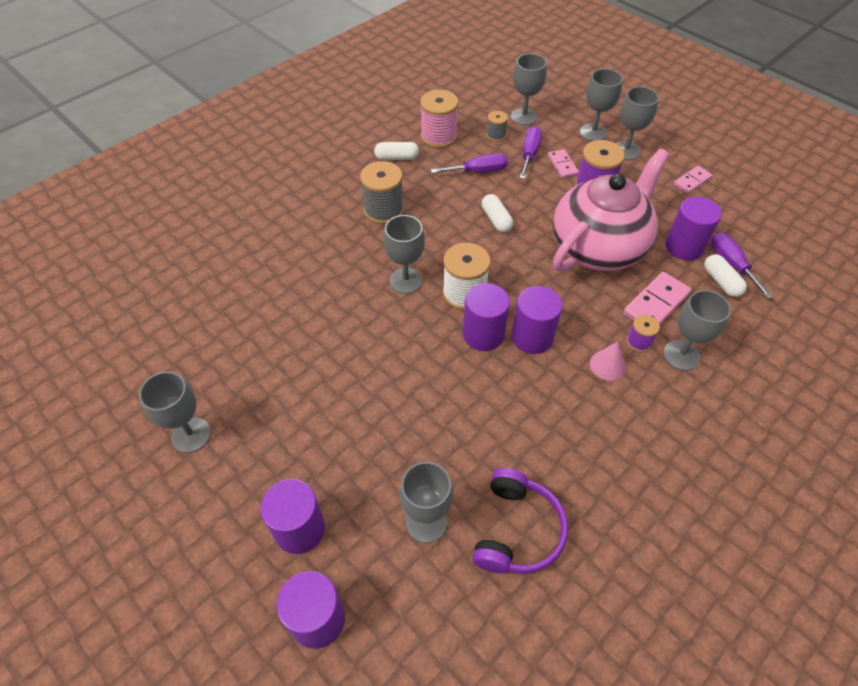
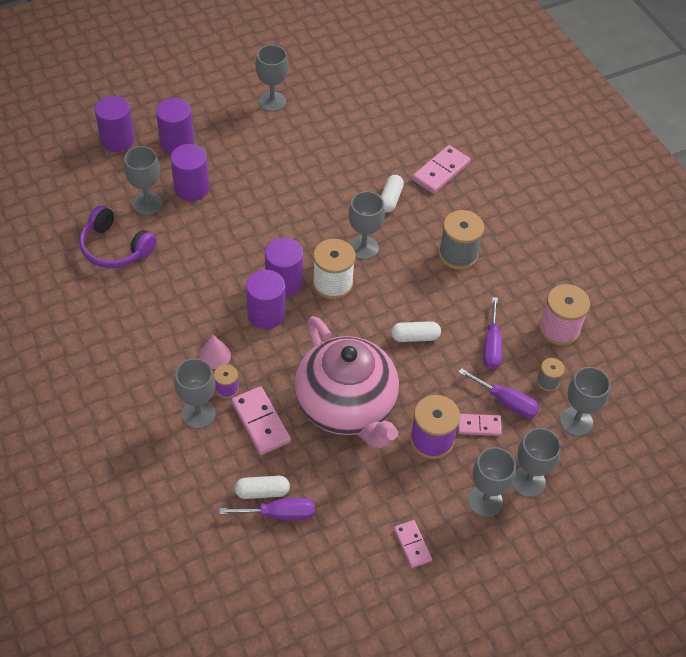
camera: 105 degrees right, 0 degrees up
white capsule [374,142,419,160] -> white capsule moved to [381,175,404,212]
purple cylinder [665,197,722,260] -> purple cylinder moved to [171,144,209,201]
none -> pink domino [412,145,471,194]

